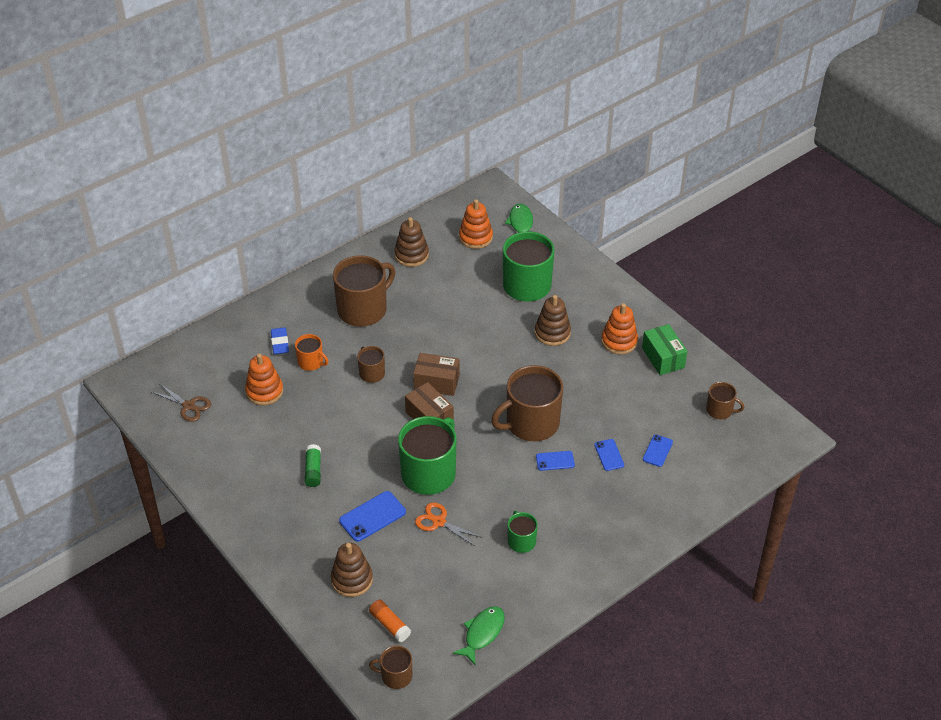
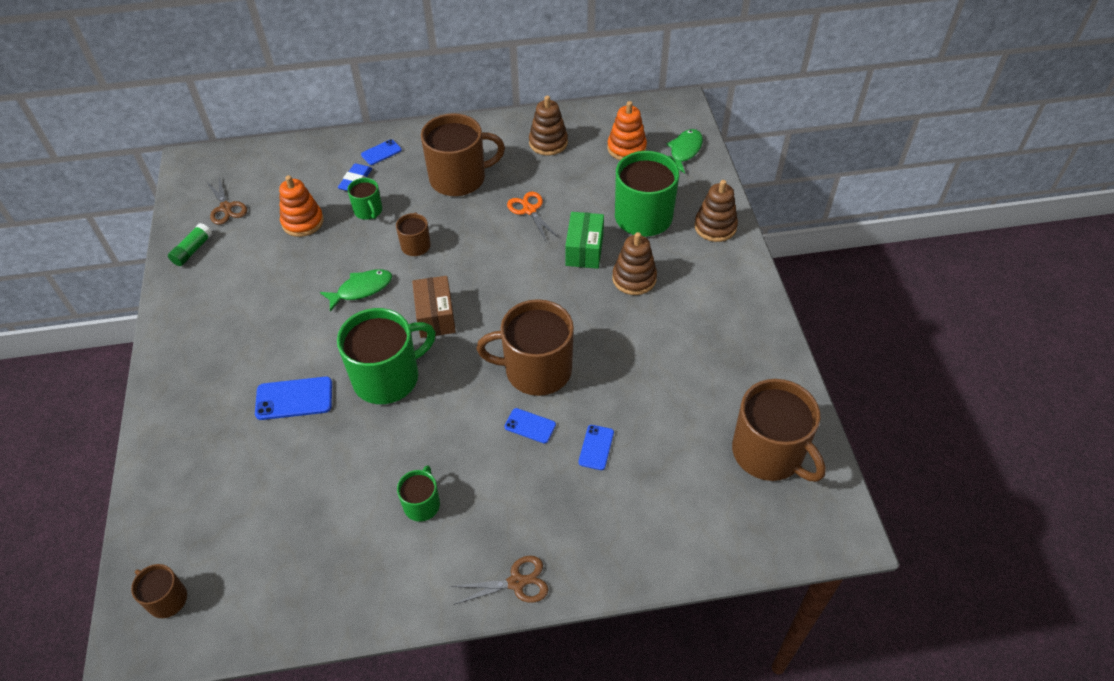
camera: 30 degrees right, 5 degrees up
orange mug [295,334,328,371] -> green mug [347,178,382,220]
green glue stick [304,444,321,487] -> green glue stick moved to [168,223,212,266]
brown stacking toy [331,543,373,597] -> brown stacking toy moved to [694,180,738,242]
orange glue stick [369,600,411,642] -> none
brown box [413,353,460,396] -> none
orange scissors [415,502,483,546] -> orange scissors moved to [507,192,559,241]
green fish [452,606,505,666] -> green fish moved to [320,269,392,312]
orange stacking toy [601,303,638,354] -> none
green box [642,324,687,375] -> green box moved to [565,212,604,269]
blue phone [643,435,673,467] -> blue phone moved to [361,139,402,165]
brown mug [706,382,744,419] -> brown mug [732,379,826,482], size x1.99
none -> brown scissors [451,556,548,605]

